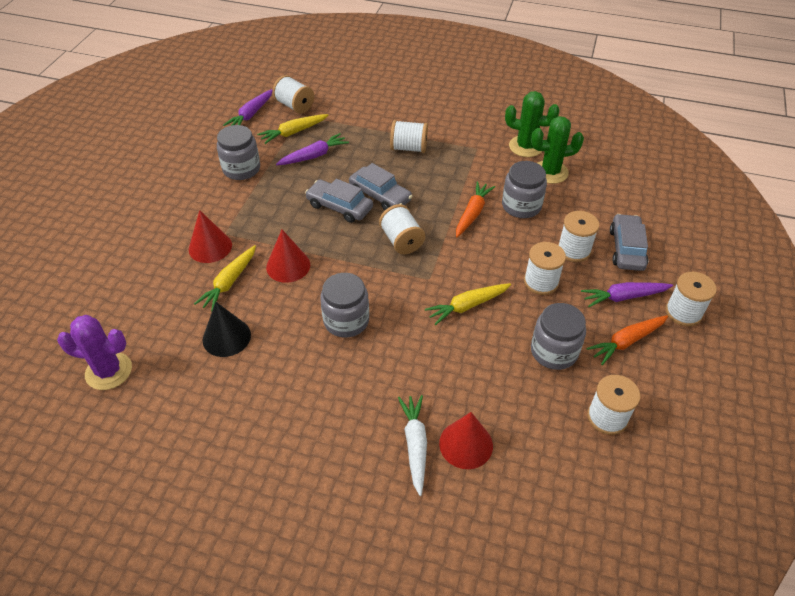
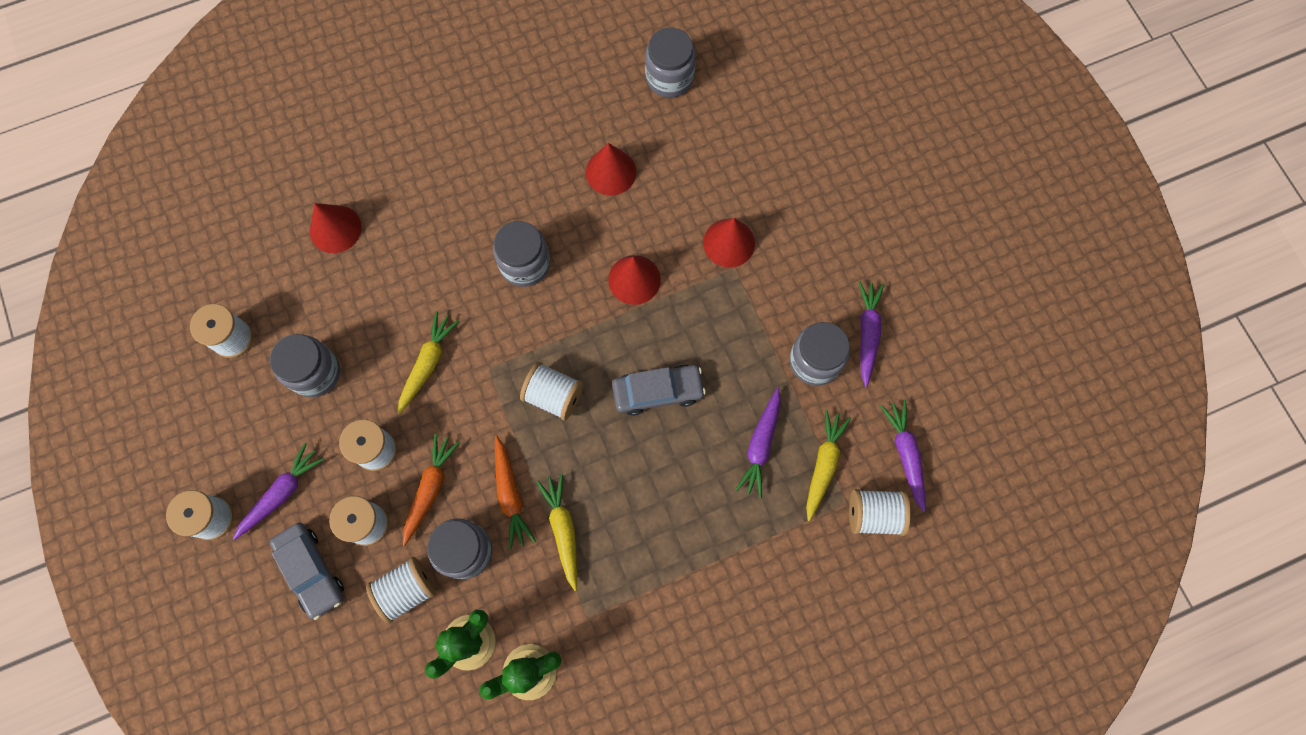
camera: 140 degrees right, 25 degrees up
purple cactus [57,315,132,390] -> grey jar [645,28,696,98]
yellow carrot [194,245,256,311] -> yellow carrot moved to [536,474,577,591]
black cone [203,302,251,357] -> red cone [586,143,636,196]
grey car [349,163,412,210] -> none
white spool [390,120,428,153] -> white spool moved to [366,557,436,624]
white carrot [398,395,427,496] -> none
orange carrot [586,315,668,365] -> orange carrot moved to [403,434,460,546]
none -> purple carrot [859,281,884,387]

